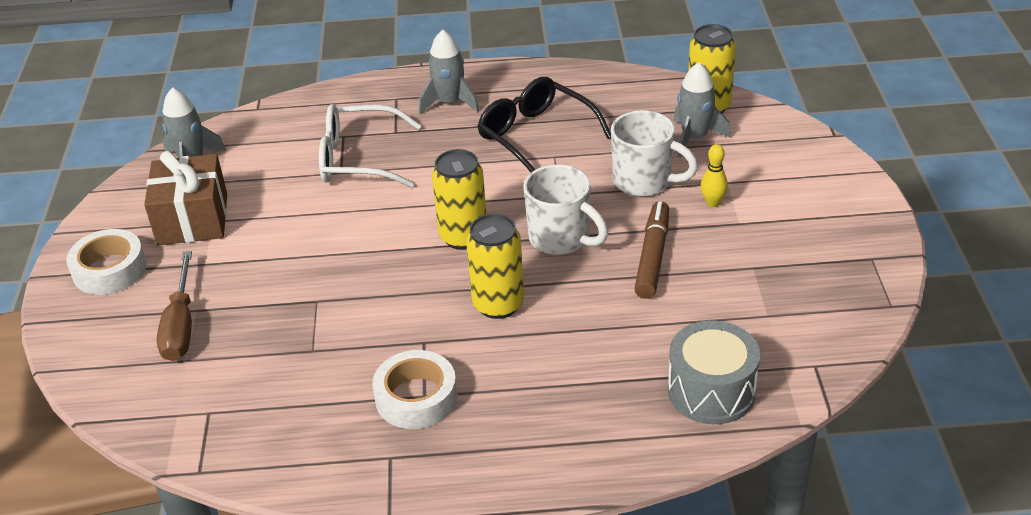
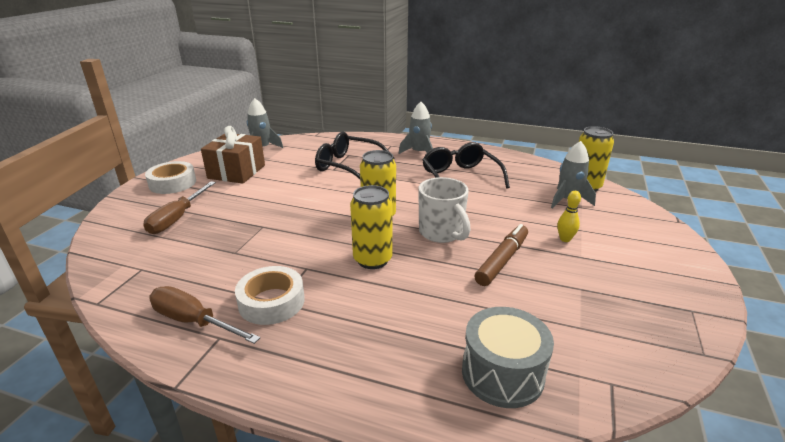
camera: 20 degrees right, 10 degrees down
white glasses [319,104,421,188] -> black glasses [315,132,394,179]
white mug [611,110,698,197] -> none
none -> brown screwdriver [149,286,260,344]

